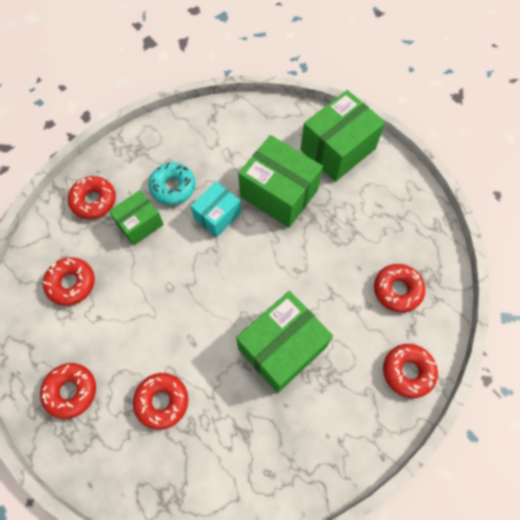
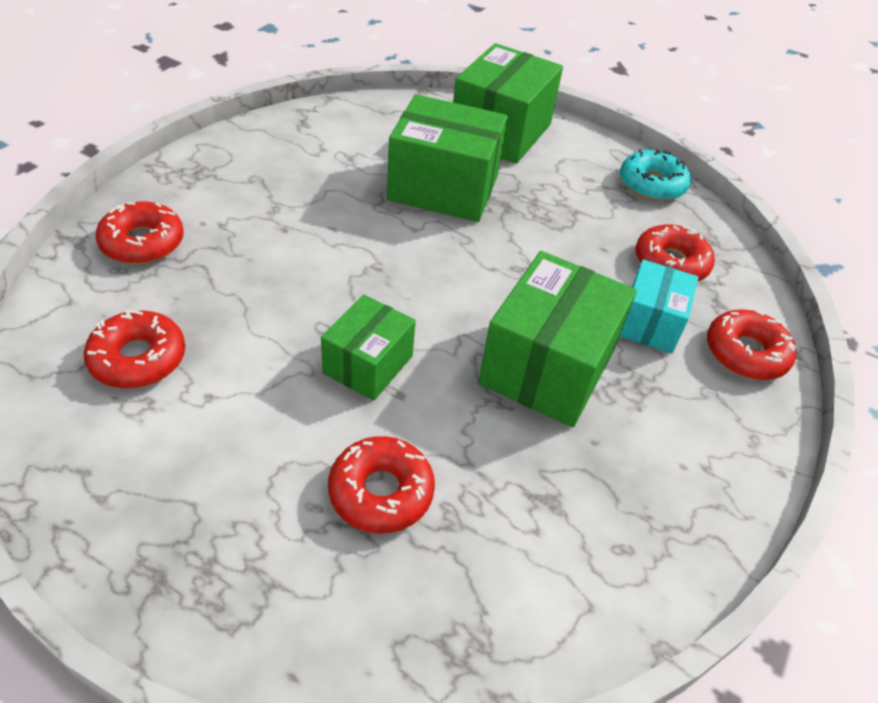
camera: 25 degrees left, 20 degrees down
red donut [40,363,96,419] -> none
green box [109,190,164,246] -> green box moved to [321,294,416,401]
turquoise donut [148,162,195,205] -> turquoise donut moved to [620,149,691,201]
turquoise box [191,181,241,237] -> turquoise box moved to [620,259,699,354]

